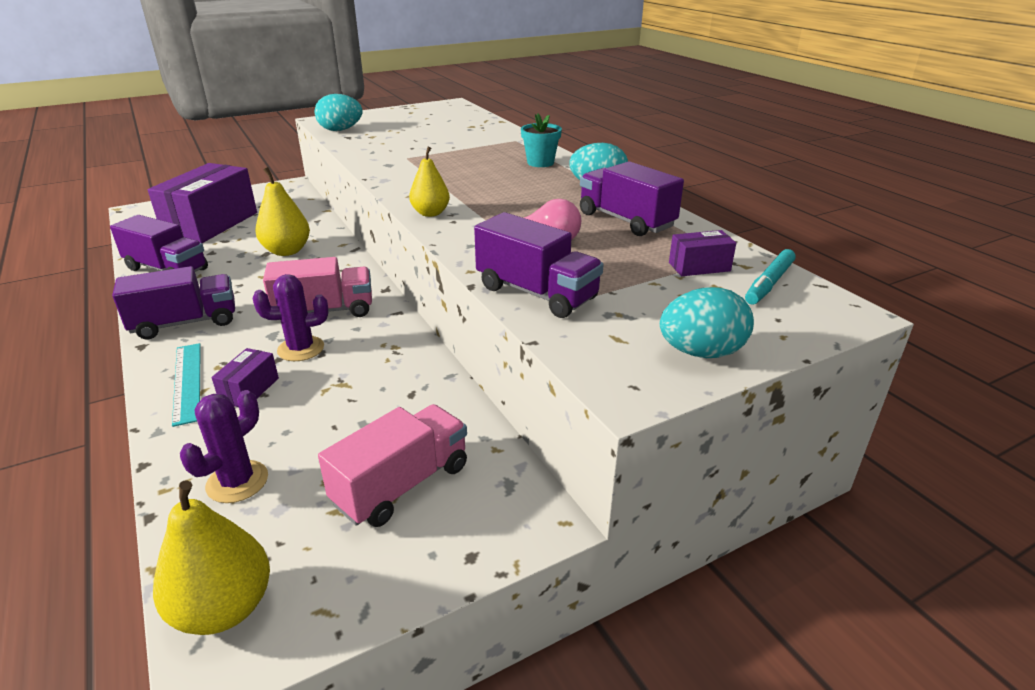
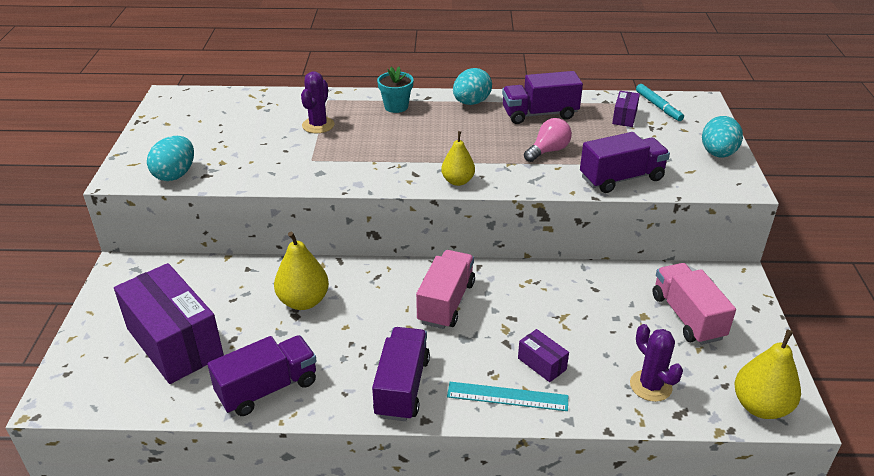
camera: 60 degrees left, 5 degrees up
purple cactus [253,274,328,361] -> purple cactus moved to [301,71,334,133]

